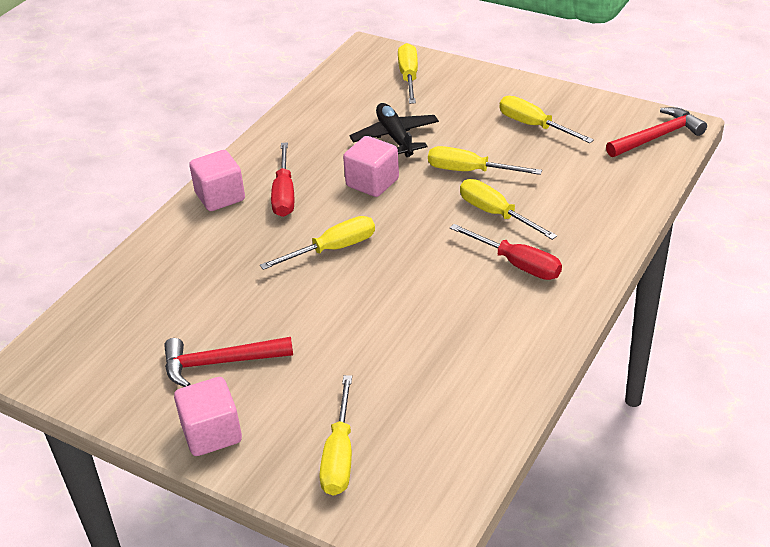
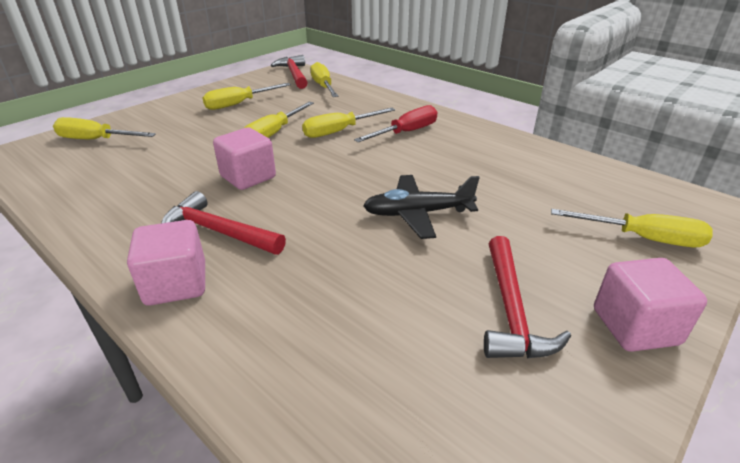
camera: 80 degrees left, 5 degrees down
yellow screwdriver [260,216,375,270] -> yellow screwdriver moved to [310,62,338,97]
red screwdriver [271,142,294,217] -> red hammer [161,191,286,255]
black plane [350,103,439,157] -> black plane moved to [363,175,480,239]

